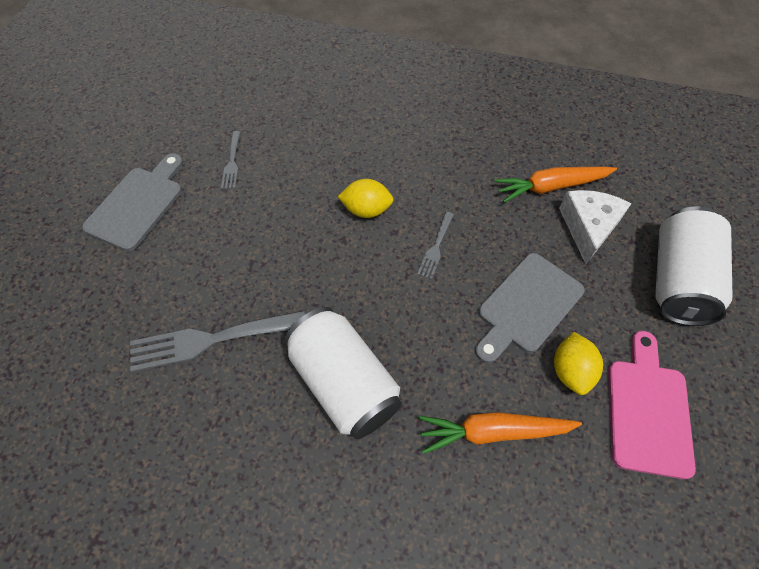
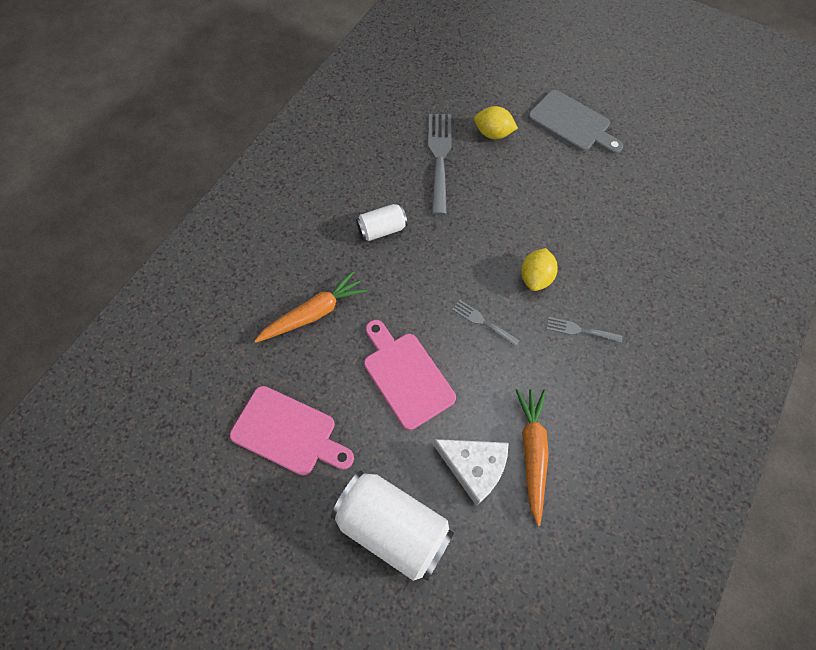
camera: 105 degrees right, 5 degrees up
grey fork [221,131,240,189] -> grey fork moved to [547,317,622,343]
white can [284,307,402,440] -> white can [356,204,408,241], size x0.54
orange carrot [418,412,582,454] -> orange carrot turned 45 degrees clockwise [255,271,367,343]
grey cutting board [475,253,584,363] -> pink cutting board [364,320,456,430]
yellow lemon [554,332,603,395] -> yellow lemon moved to [474,106,518,139]

